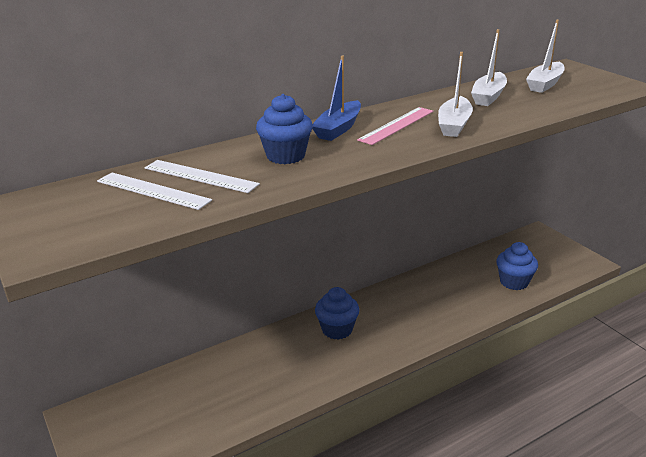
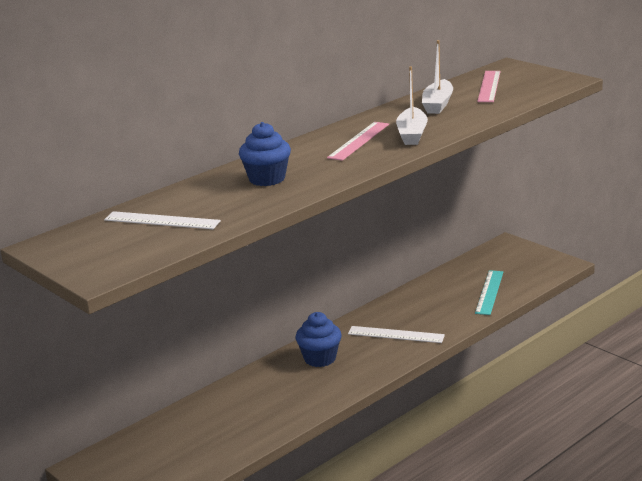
camera: 10 degrees left, 5 degrees down
white ruler [145,160,260,193] -> white ruler moved to [348,326,445,343]
blue boat [312,55,361,141] -> none
blue cupcake [496,242,538,290] -> turquoise ruler [475,270,503,315]
white boat [526,20,565,93] -> pink ruler [477,71,501,102]

